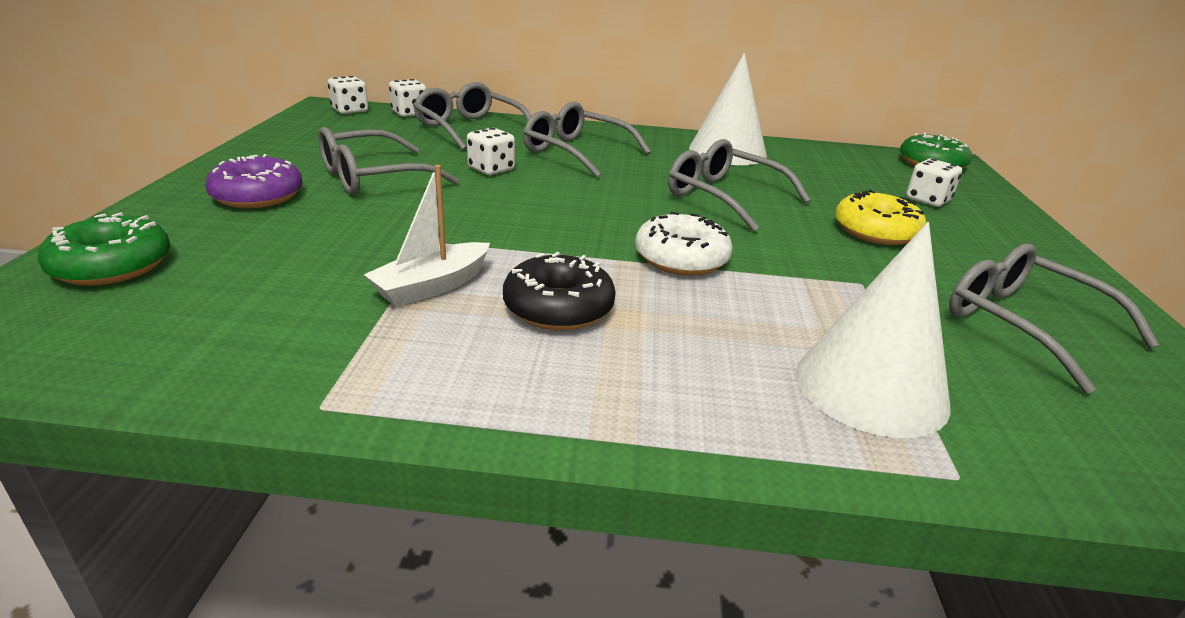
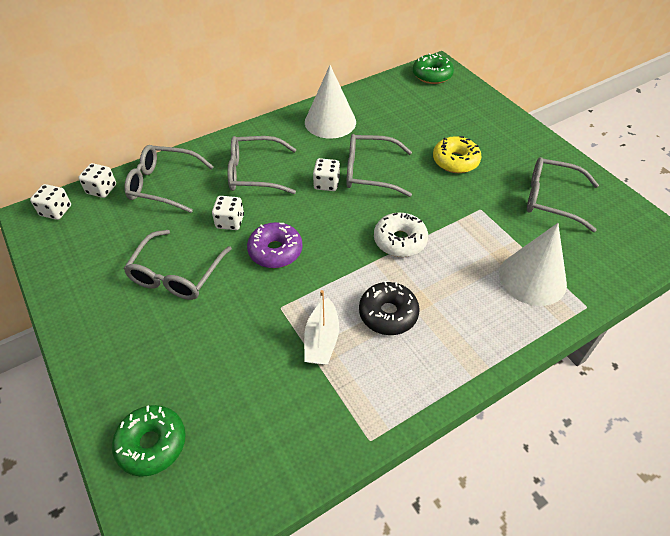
camera: 35 degrees left, 20 degrees up
purple donut [205,154,302,208] -> purple donut moved to [247,222,303,268]
white dice [906,159,962,207] -> white dice moved to [313,158,340,191]

